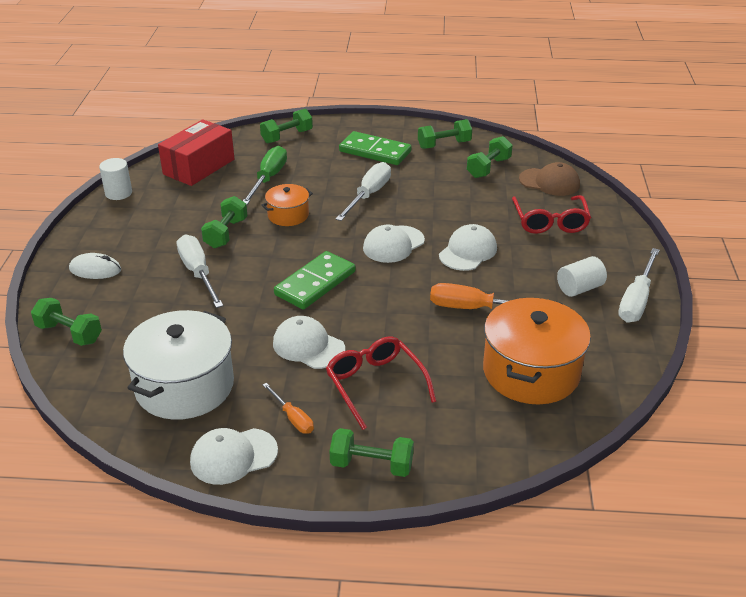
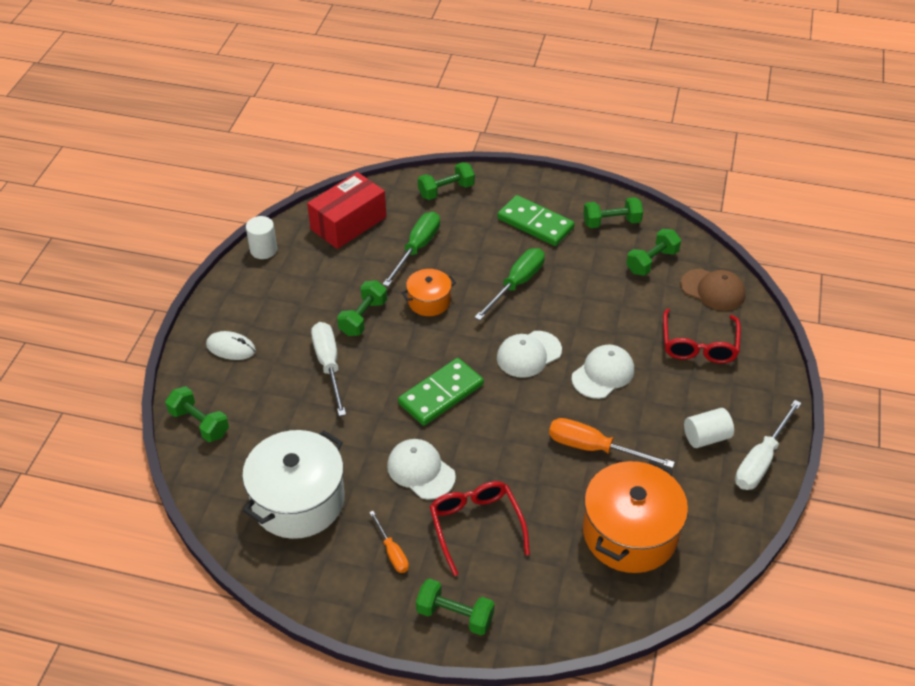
camera: 10 degrees right, 10 degrees up
white cap [190,428,278,485] -> none
white screwdriver [336,162,391,221] -> green screwdriver [474,248,545,320]

